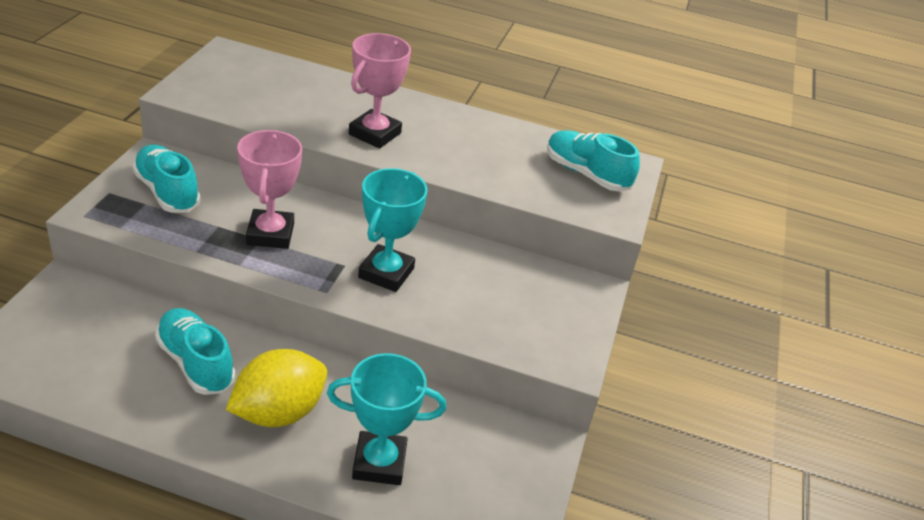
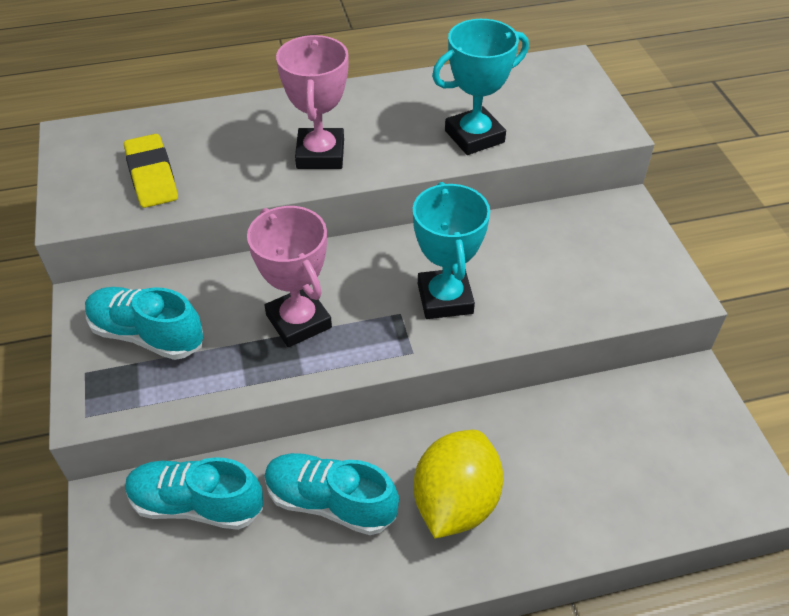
camera: 25 degrees left, 10 degrees up
turquoise trophy [327,353,446,485] -> turquoise trophy moved to [432,19,529,155]
turquoise shoe [547,130,640,191] -> turquoise shoe moved to [125,457,263,530]
none -> yellow eraser [124,134,178,208]

